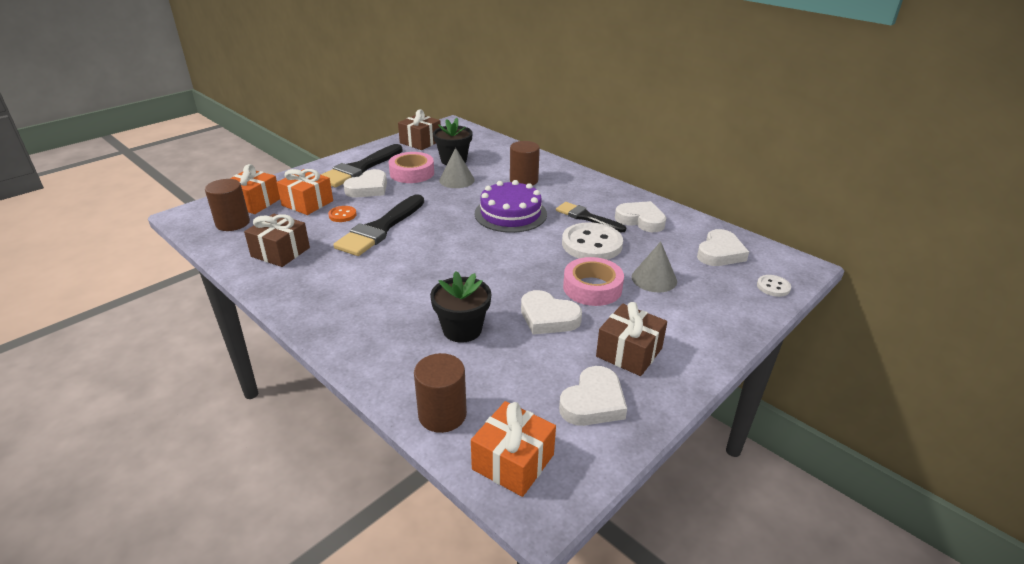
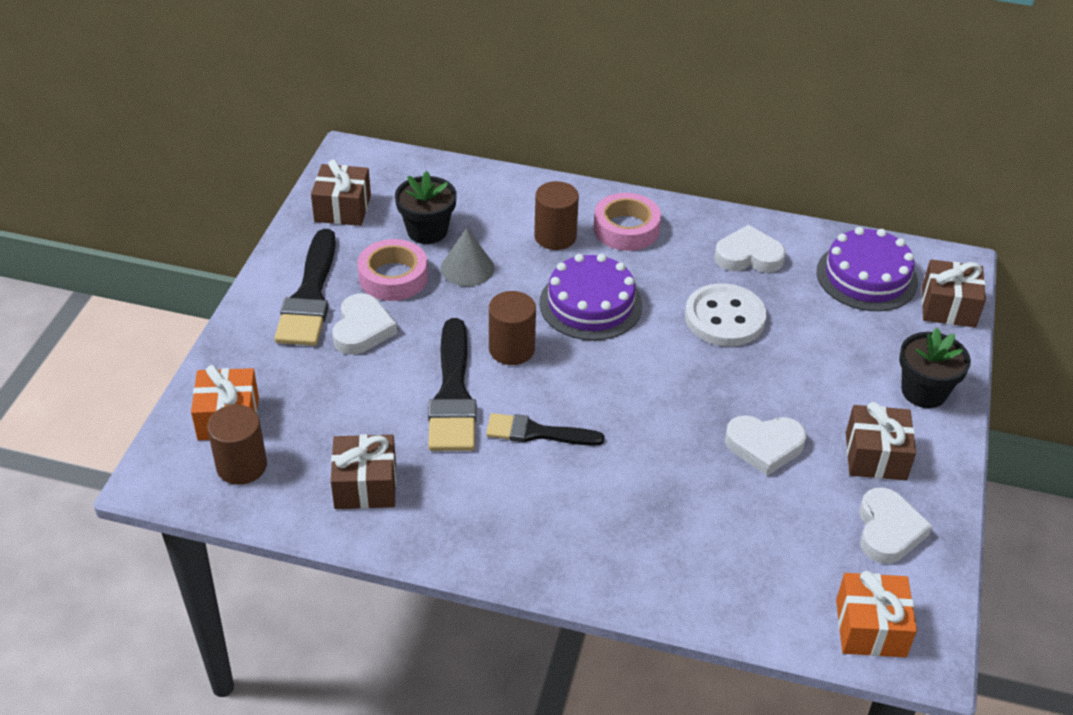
camera: 30 degrees left, 10 degrees up
orange gift [277,169,333,215] -> none
orange button [328,206,357,222] -> none
brown cylinder [414,353,467,433] -> brown cylinder moved to [489,291,536,365]
black flower pot [430,271,491,343] -> black flower pot moved to [899,328,971,408]
black brush [556,202,626,233] -> black brush moved to [486,413,604,446]
pink tape [563,257,624,306] -> pink tape moved to [593,193,661,251]
grey cone [632,242,677,292] -> none
white heart [697,229,749,266] -> purple cake [816,227,918,311]
white button [757,275,791,297] -> brown gift [922,259,986,328]

